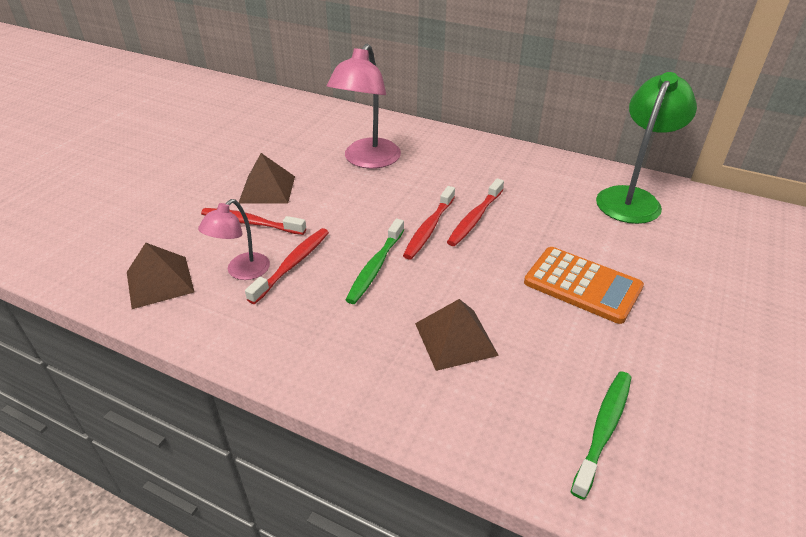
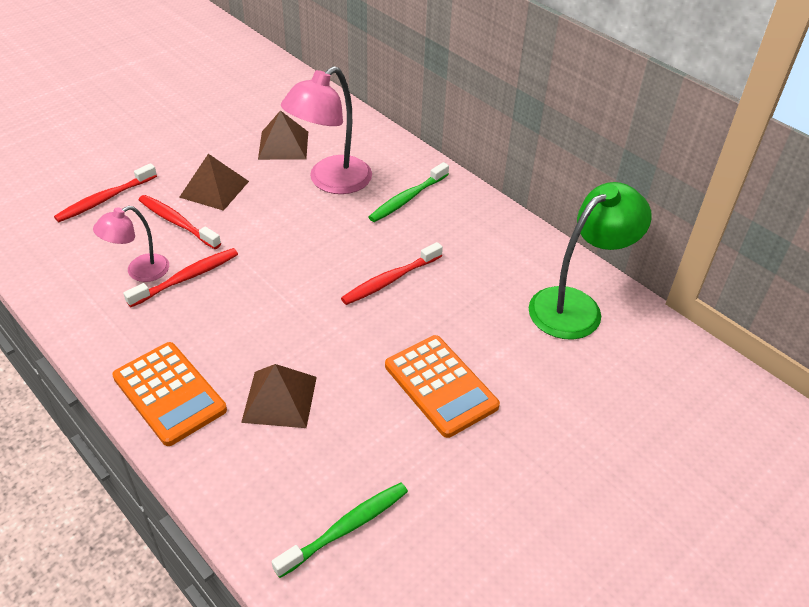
camera: 20 degrees right, 5 degrees up
brown pyramid [127,243,194,309] -> brown pyramid moved to [258,110,308,160]
green toothbrush [346,219,404,304] -> green toothbrush moved to [369,162,449,222]
red toothbrush [403,186,455,260] -> red toothbrush moved to [54,163,157,222]
none -> orange calculator [112,342,227,446]

